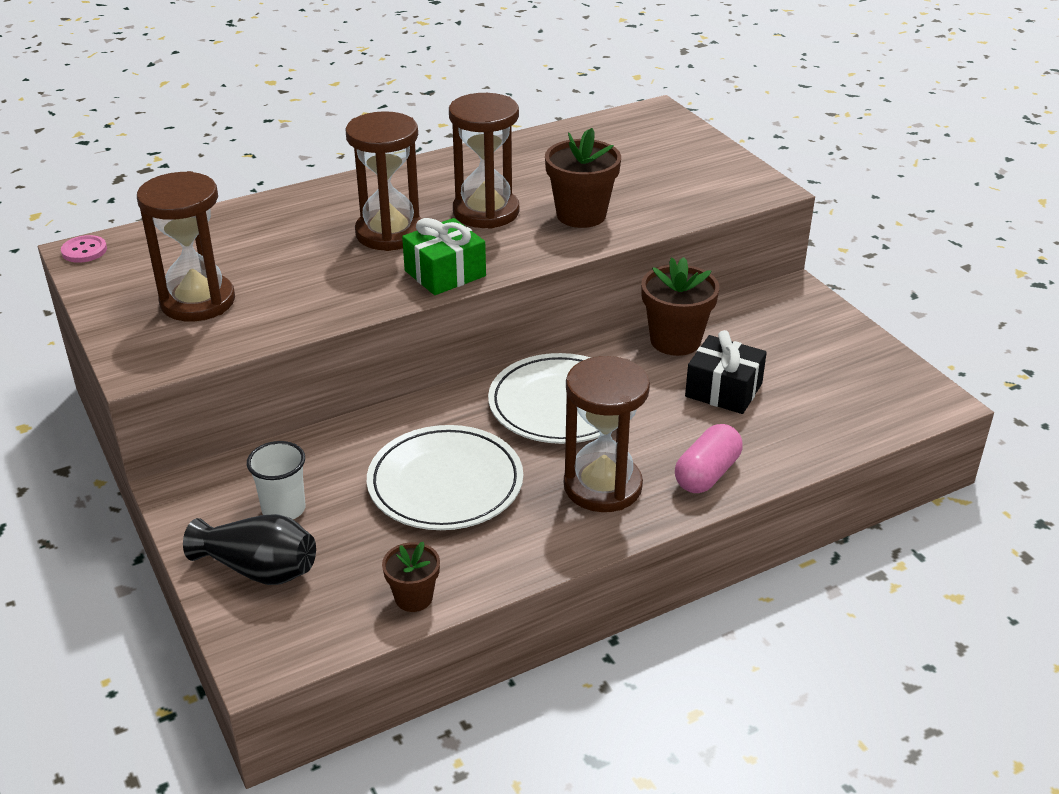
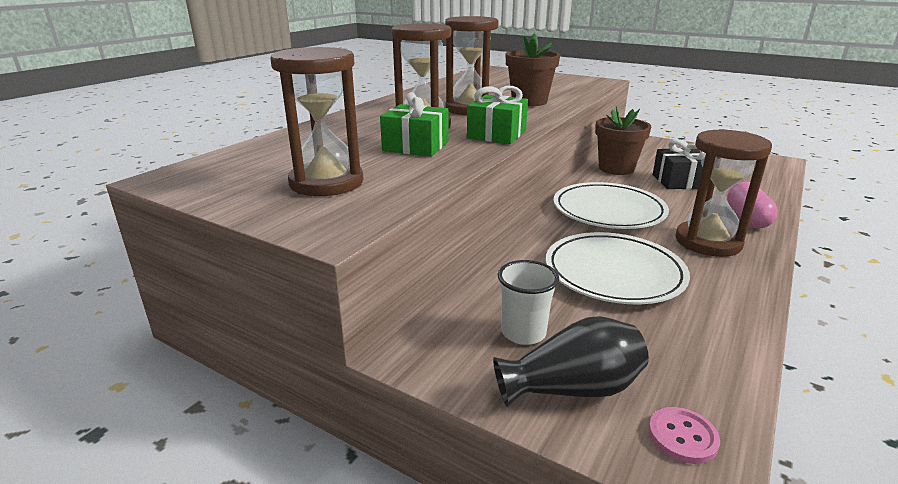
camera: 30 degrees left, 10 degrees down
pink button [61,235,107,263] -> pink button moved to [648,407,720,464]
brown flower pot [382,542,440,612] -> none
none -> green gift [380,92,448,156]

